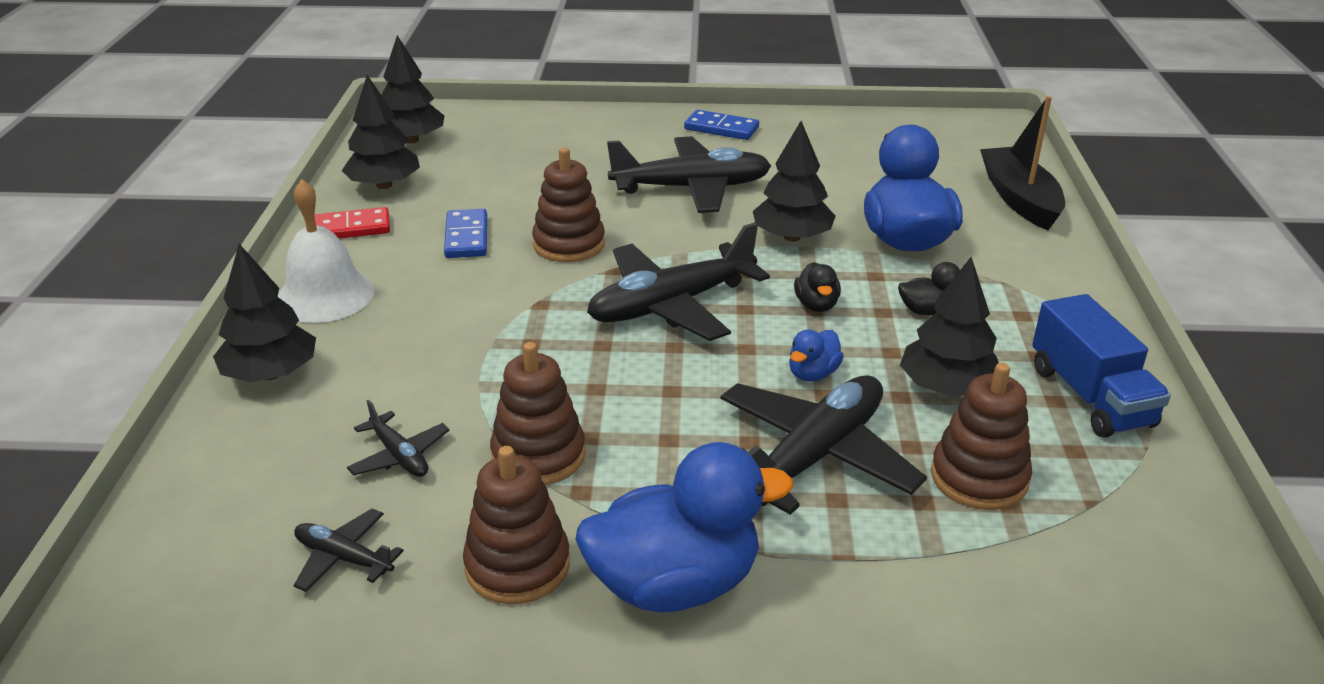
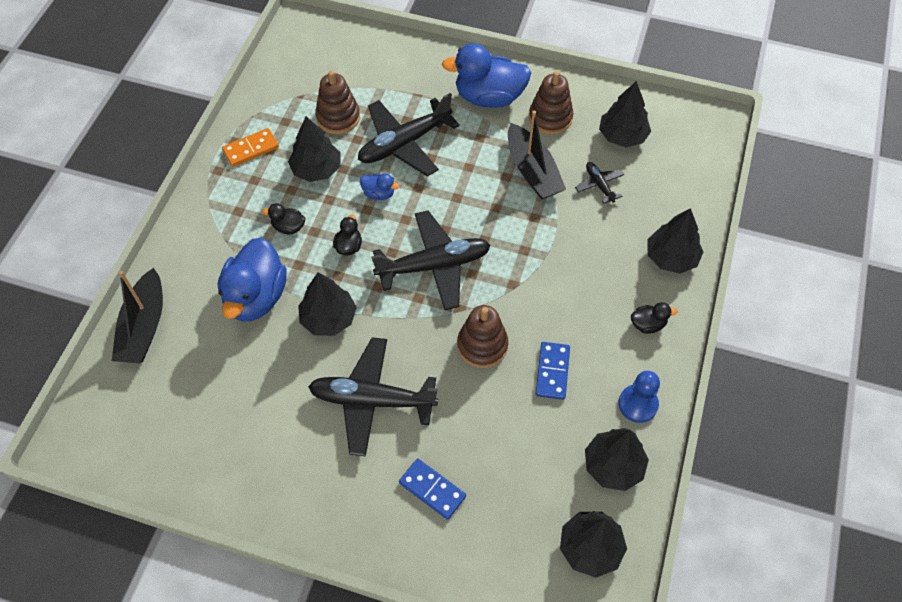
camera: 165 degrees left, 25 degrees up
white bell [278,179,375,323] -> black duck [631,302,677,334]
black plane [294,509,403,592] -> black tree [599,81,651,147]
red domino [314,207,390,239] -> blue pawn [618,371,660,423]
brown stacking toy [490,342,586,485] -> black boat [508,111,566,199]
blue domino [684,110,759,140] -> blue domino moved to [399,459,466,520]
blue duck [789,329,844,381] -> blue duck turned 60 degrees clockwise [360,173,399,200]
blue truck [1032,294,1171,438] -> orange domino [222,128,279,167]

